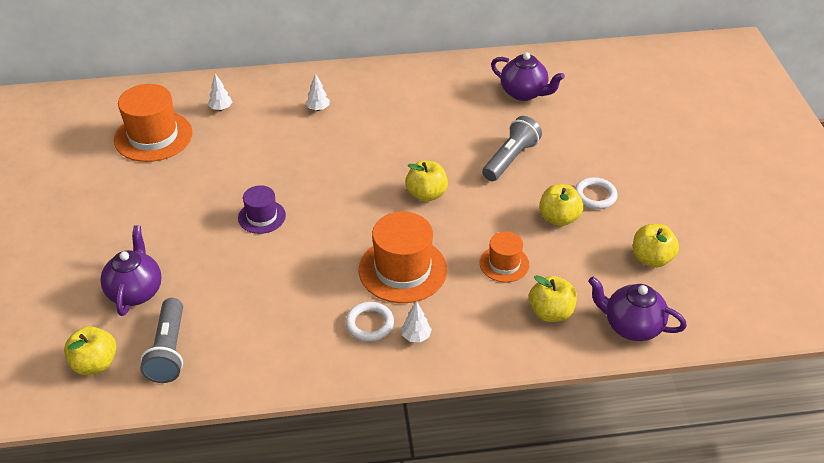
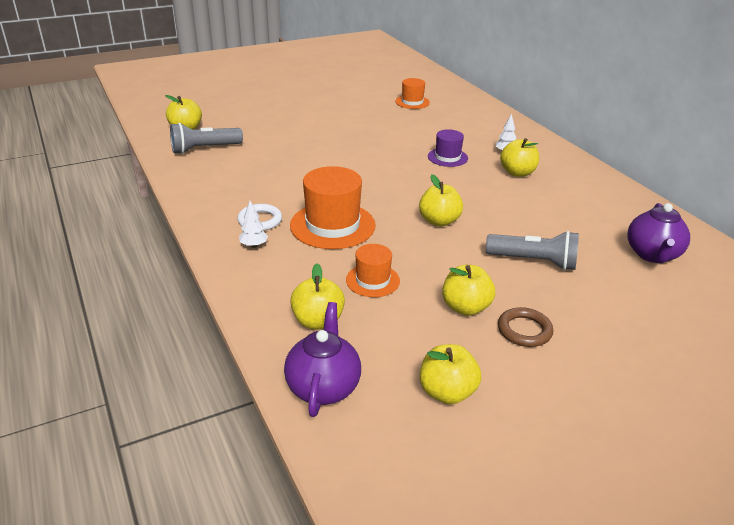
camera: 70 degrees right, 10 degrees down
purple teapot [100,225,162,316] -> none
orange hat [114,84,193,162] -> orange hat [395,78,430,109], size x0.56
white tree [208,73,232,111] -> none
purple hat [238,185,286,234] -> purple hat moved to [428,129,468,167]
white ring [575,177,618,209] -> brown ring [498,307,553,347]
none -> yellow apple [500,138,539,177]

